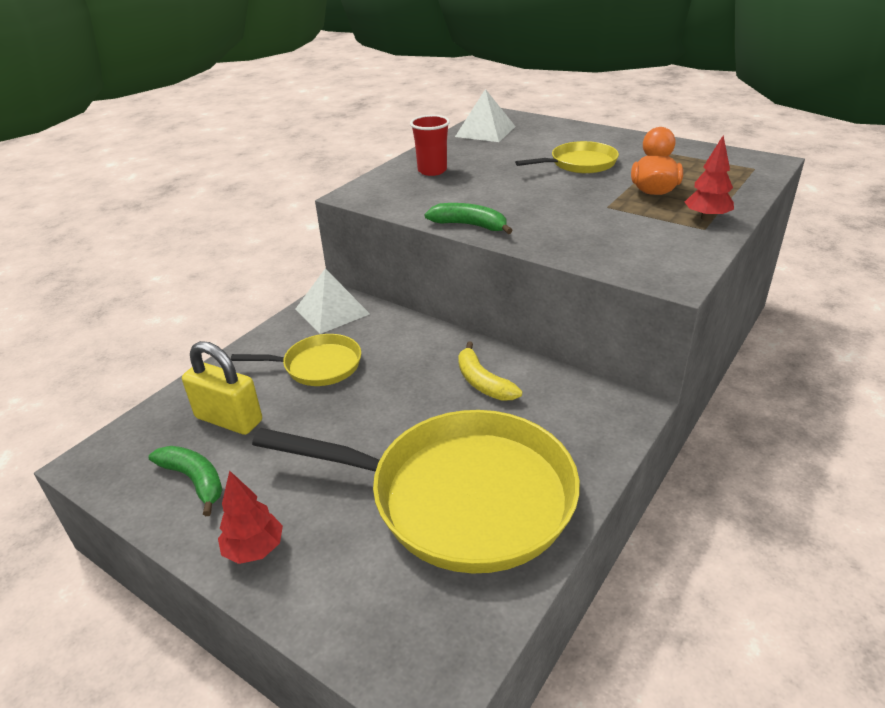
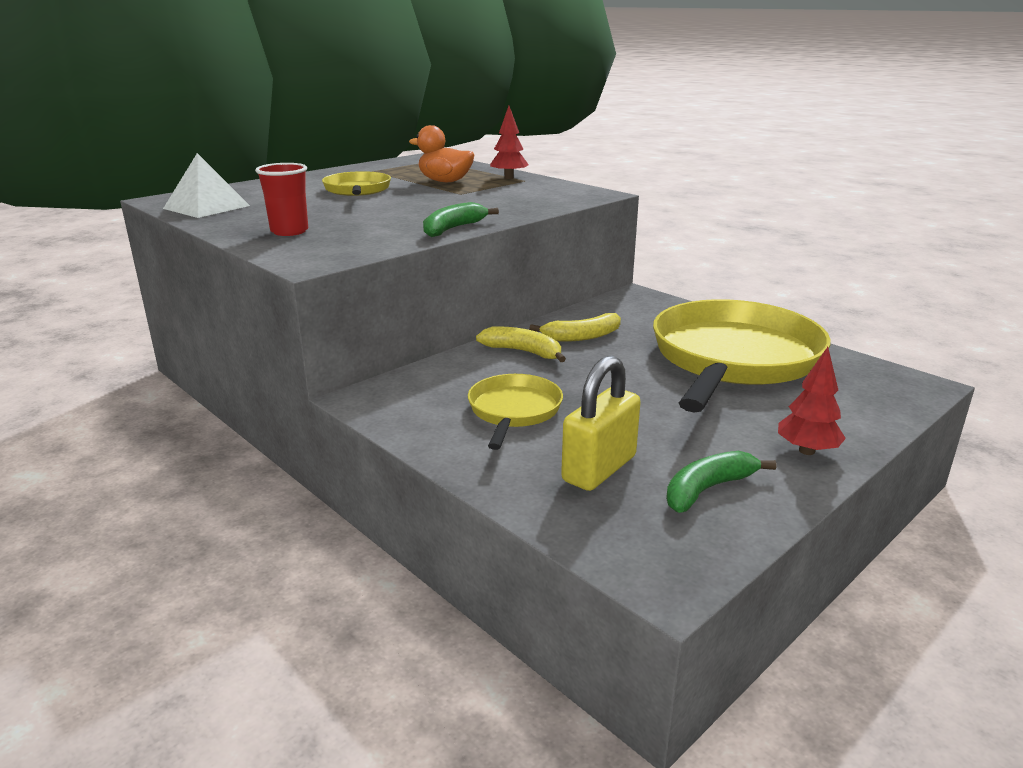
camera: 80 degrees left, 10 degrees down
white pyramid [295,268,370,334] -> none
none -> yellow banana [476,326,566,362]

